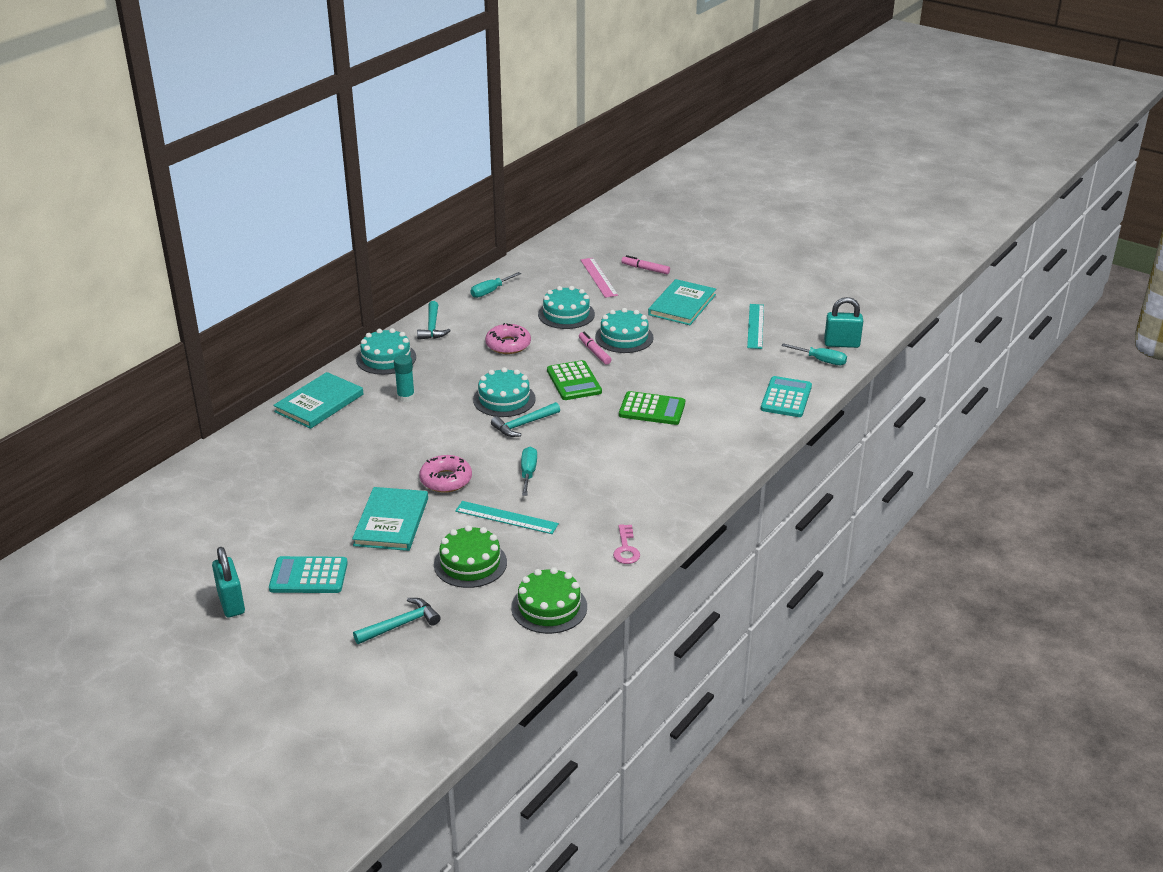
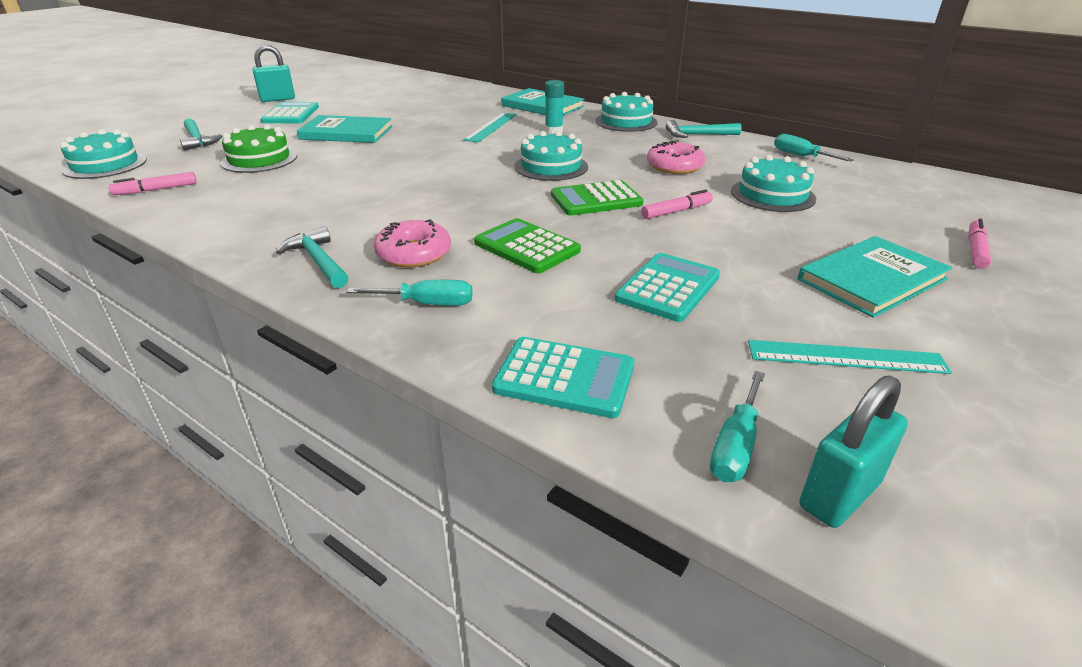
camera: 90 degrees right, 0 degrees up
pink donut [419,455,472,493] -> pink donut moved to [374,219,451,268]
turquoise ruler [455,501,559,534] -> turquoise ruler moved to [464,113,516,142]
turquoise hammer [491,402,560,437] -> turquoise hammer moved to [276,226,349,288]
green cake [511,567,587,634] -> pink marker [109,172,197,195]
turquoise screwdriver [521,447,537,496] -> turquoise screwdriver moved to [347,280,473,306]
pink ruler [581,258,618,298] -> none
turquoise cake [595,308,654,353] -> turquoise cake moved to [60,129,147,179]
pink key [613,524,640,564] -> none
green calculator [619,391,685,425] -> green calculator turned 120 degrees clockwise [474,218,581,273]
turquoise book [648,279,716,325] -> turquoise book turned 60 degrees counterclockwise [798,236,952,318]
turquoise padlock [824,297,863,348] -> turquoise padlock turned 45 degrees clockwise [799,375,908,528]
none -> turquoise calculator [615,253,720,322]

